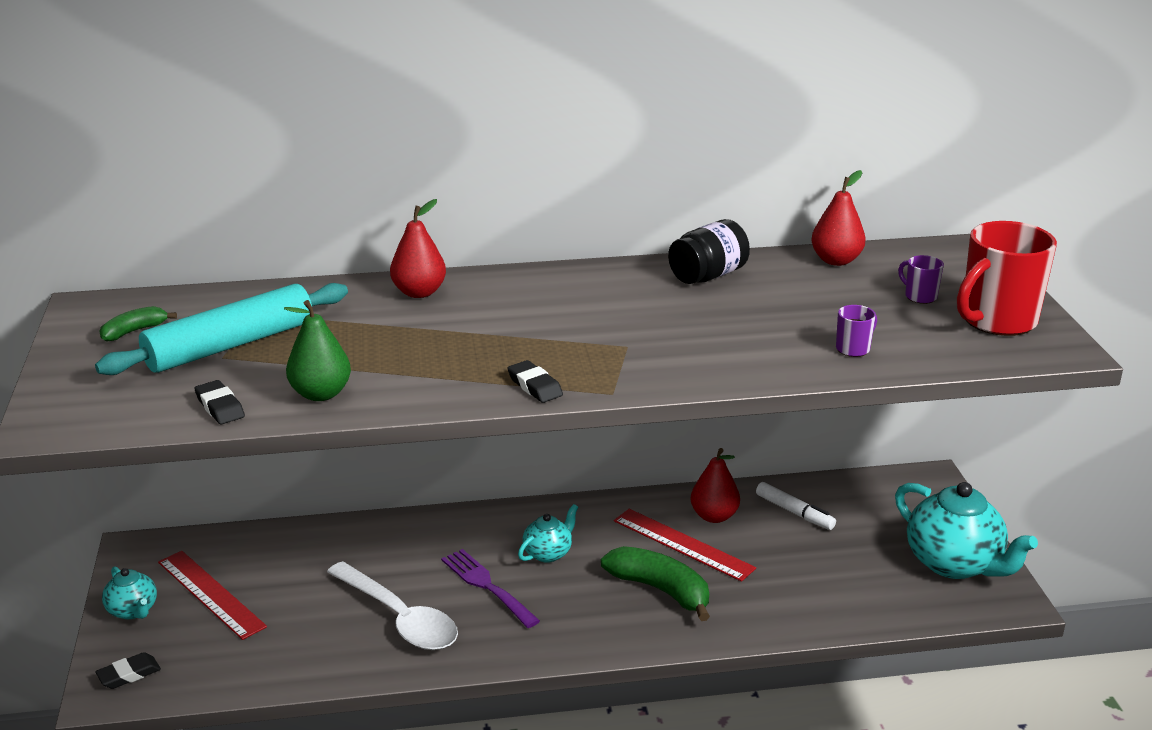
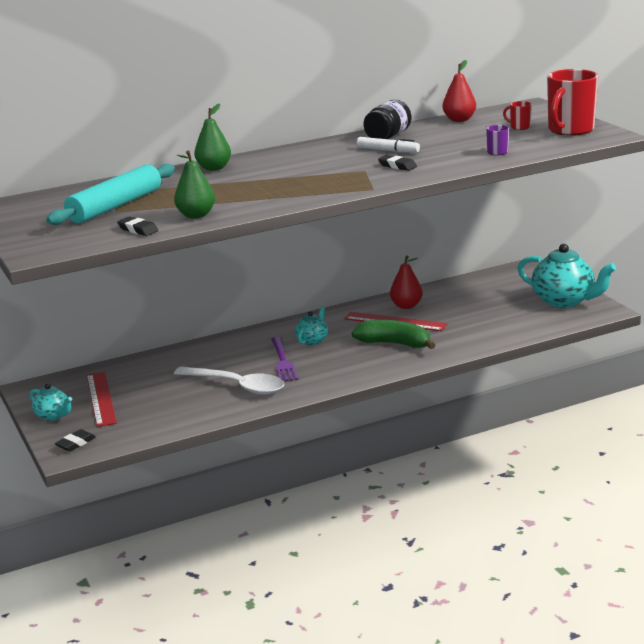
camera: 15 degrees left, 5 degrees down
green banana [99,306,177,342] -> none
red ruler [158,551,267,640] -> red ruler turned 45 degrees clockwise [87,372,117,427]
red pear [390,199,446,298] -> green pear [194,103,231,171]
purple fork [441,549,540,628] -> purple fork turned 135 degrees counterclockwise [271,337,298,381]
black eraser [507,360,563,403] -> black eraser moved to [378,155,417,171]
white marker [756,482,836,530] -> white marker moved to [357,137,420,153]
purple mug [898,255,944,304] -> red mug [503,101,532,130]

